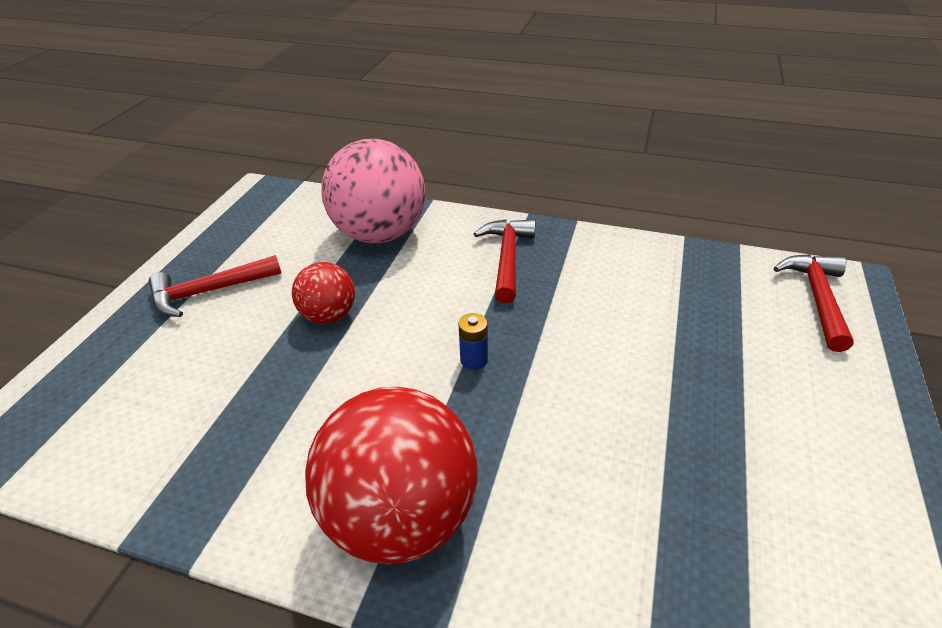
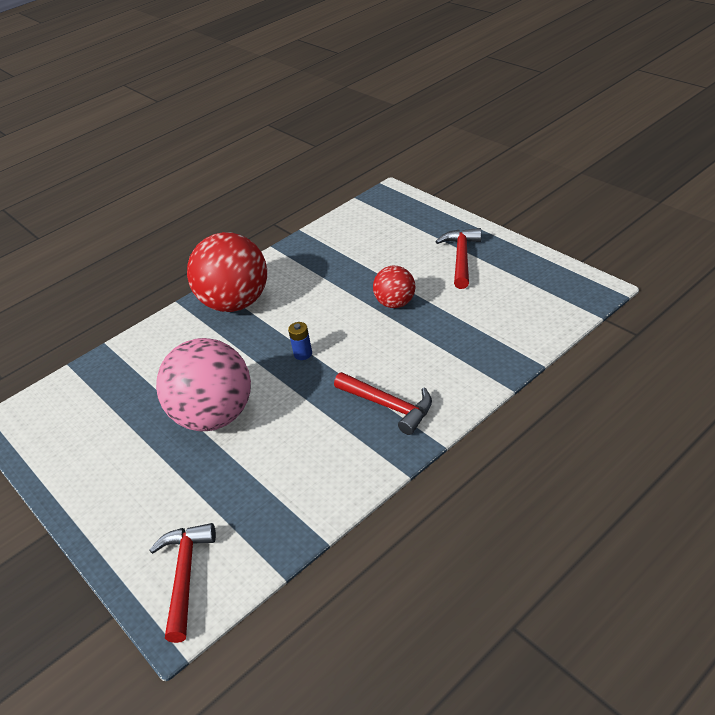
camera: 125 degrees right, 0 degrees up
pink ball [321,139,425,243] -> pink ball moved to [156,338,251,431]
red hammer [774,254,854,352] -> red hammer turned 135 degrees counterclockwise [149,523,216,643]

